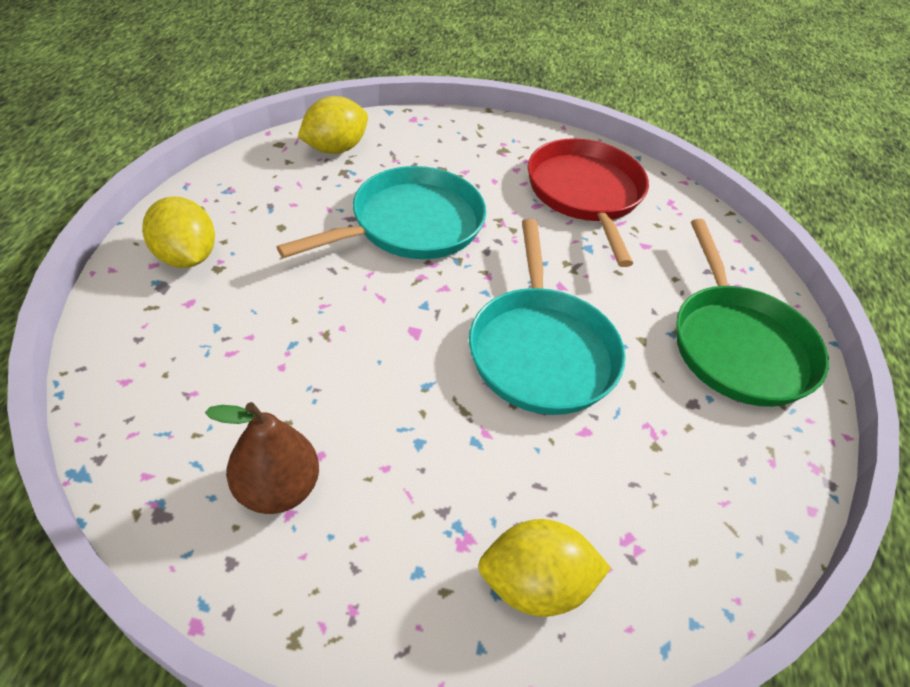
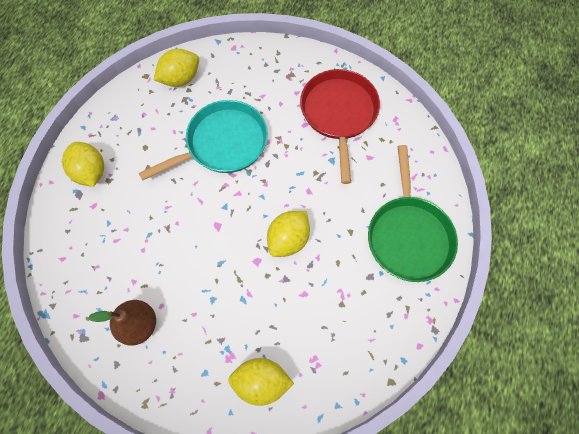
camera: 10 degrees right, 20 degrees up
turquoise pan [469,219,626,415] -> yellow lemon [267,211,310,257]

